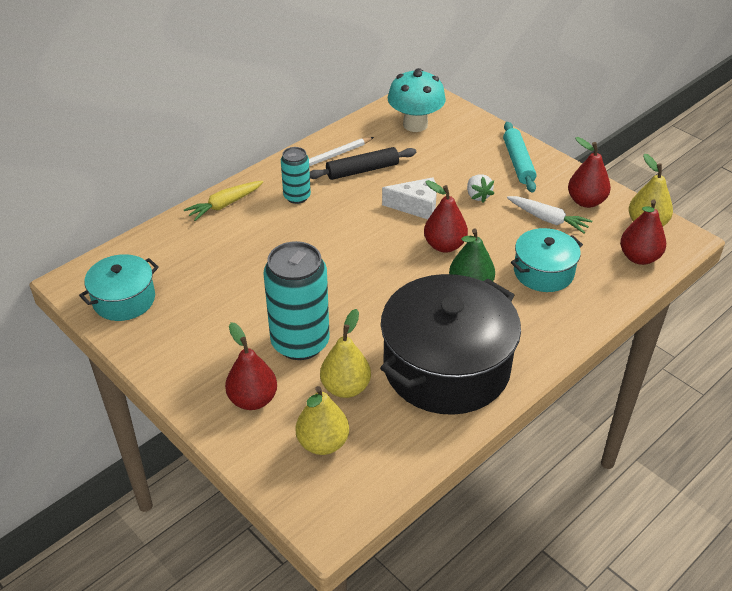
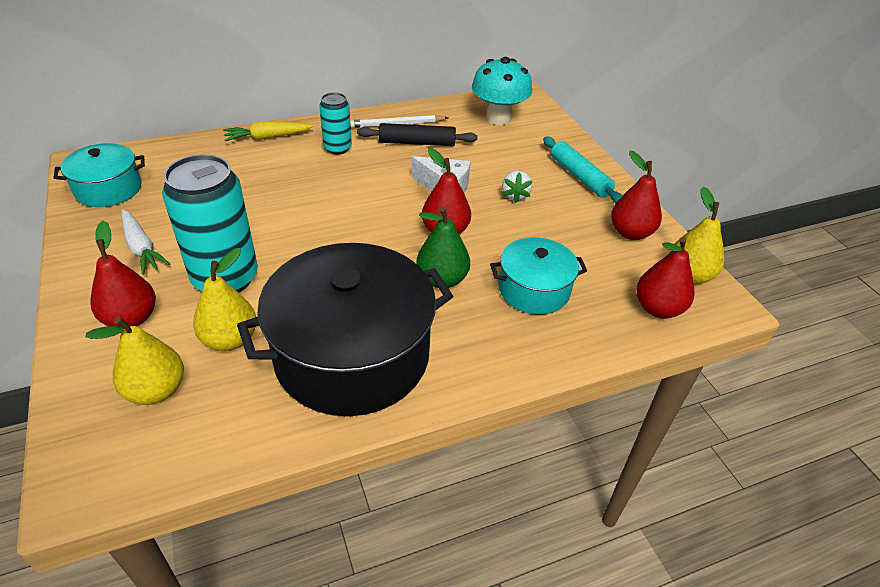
camera: 20 degrees right, 0 degrees up
turquoise rolling pin [503,122,537,193] -> turquoise rolling pin turned 45 degrees counterclockwise [543,137,623,203]
white carrot [507,196,593,233] -> white carrot moved to [121,209,170,275]

